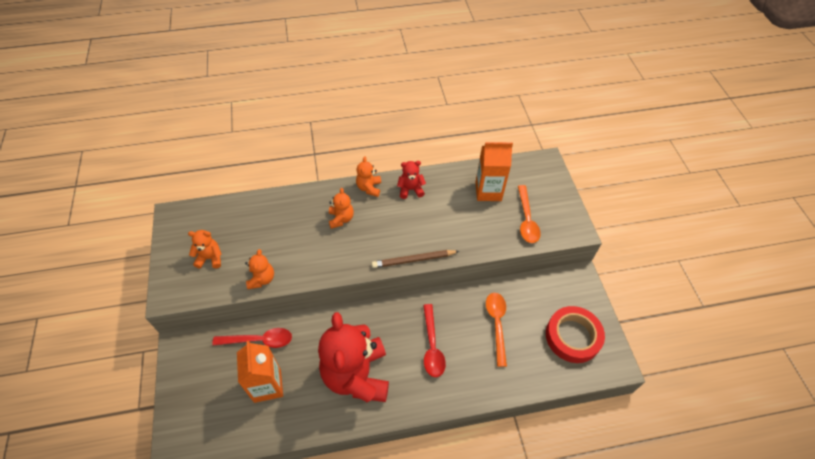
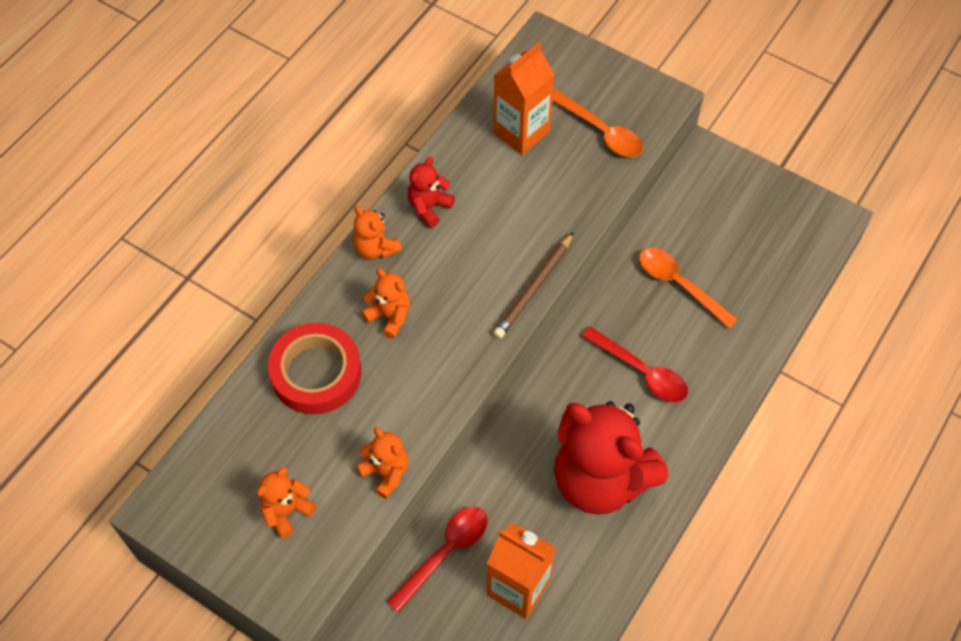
camera: 45 degrees left, 5 degrees up
red tape [546,306,605,363] -> red tape moved to [268,323,361,414]

